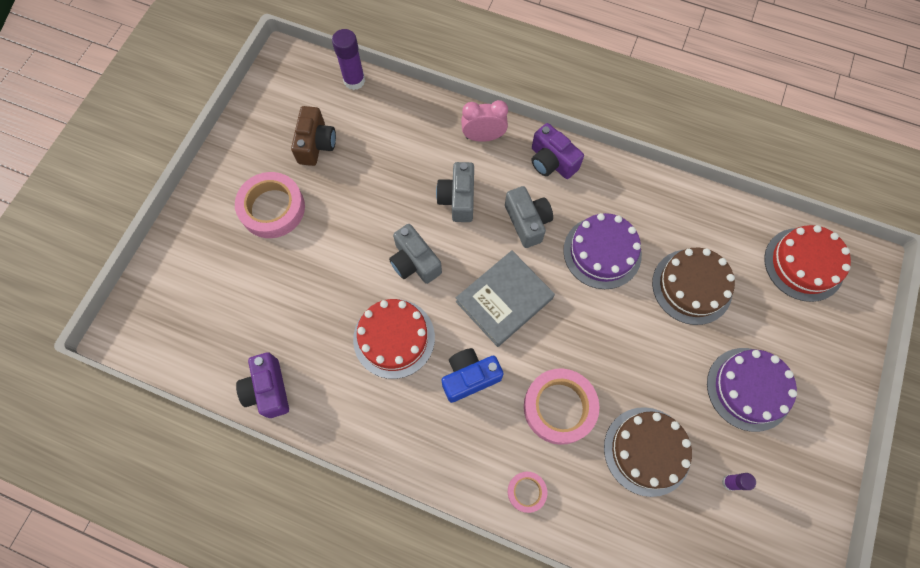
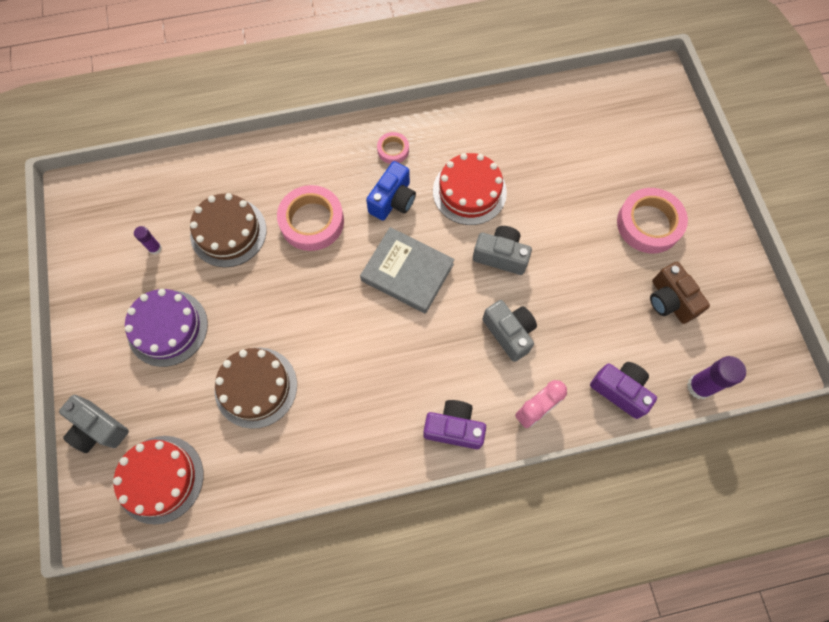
camera: 145 degrees right, 0 degrees up
purple camera [236,352,289,418] -> purple camera moved to [590,362,657,419]
grey book [456,250,555,347] -> grey book turned 75 degrees counterclockwise [360,227,455,314]
grey camera [505,186,553,248] -> grey camera moved to [59,395,129,453]
pink tape [508,472,547,513] -> pink tape moved to [377,132,409,164]
purple cake [563,213,642,289] -> none

